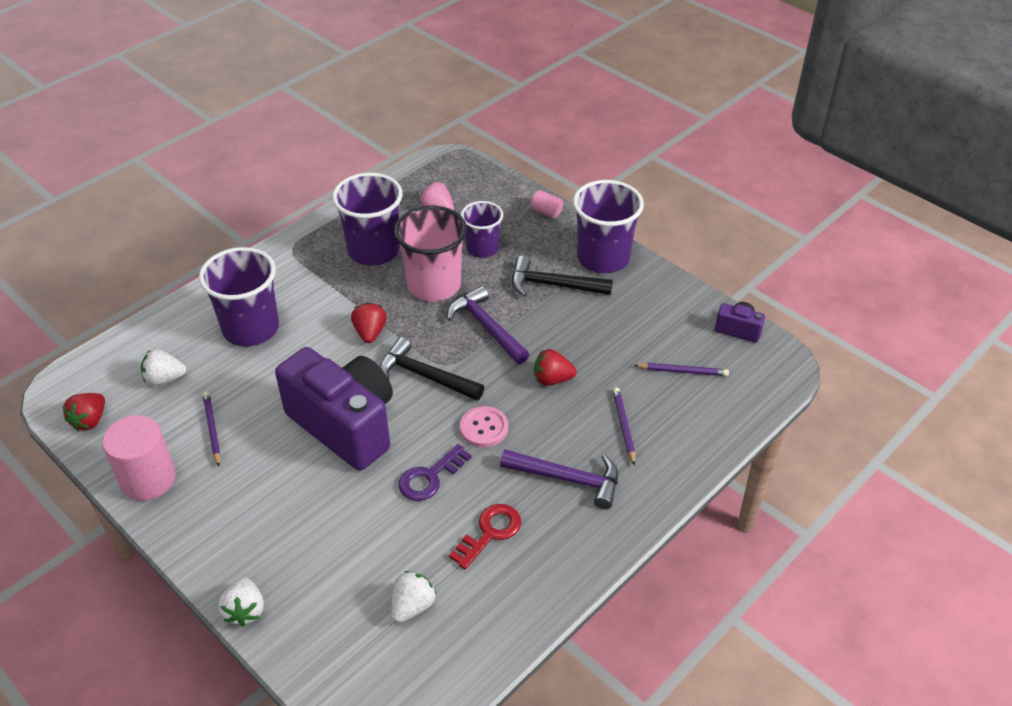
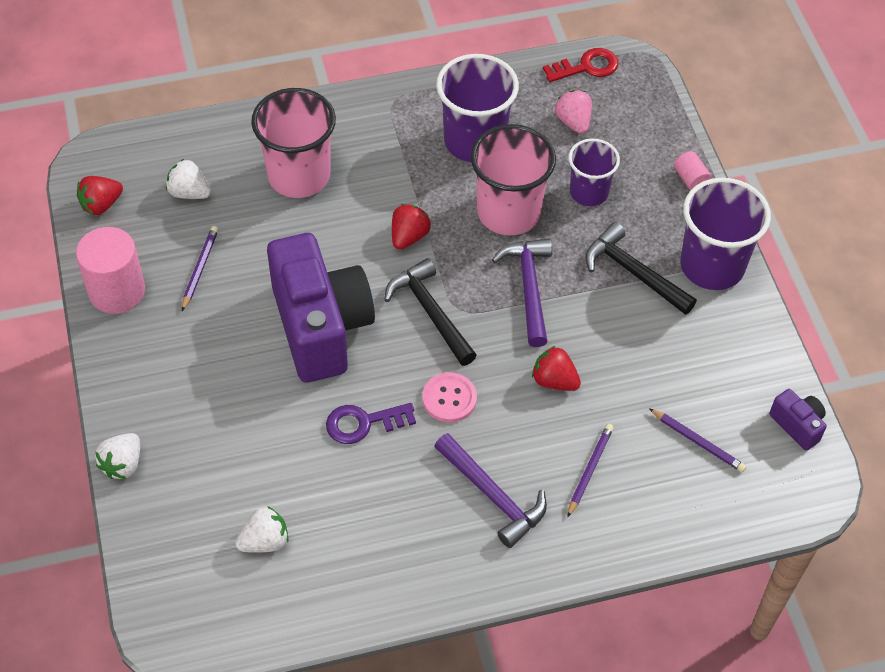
camera: 30 degrees right, 10 degrees up
purple cup [199,247,279,347] -> pink cup [251,88,336,198]
red key [449,504,521,570] -> red key moved to [543,48,618,82]

